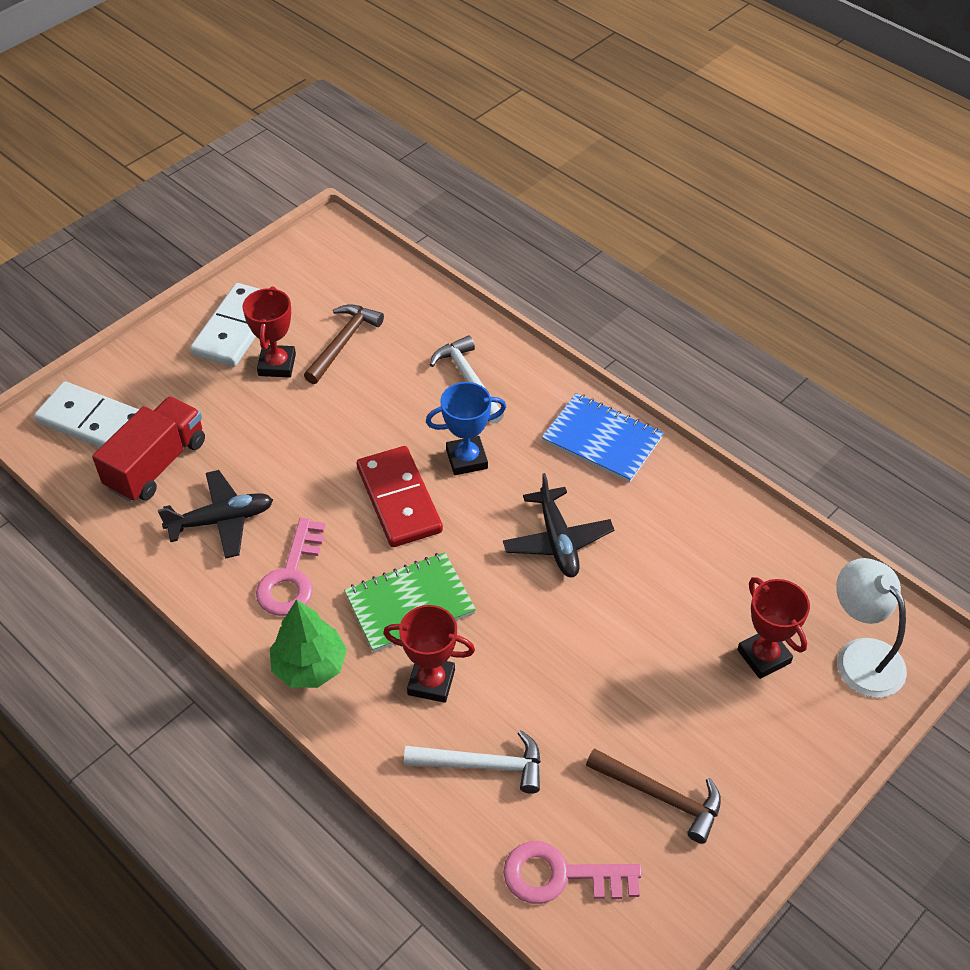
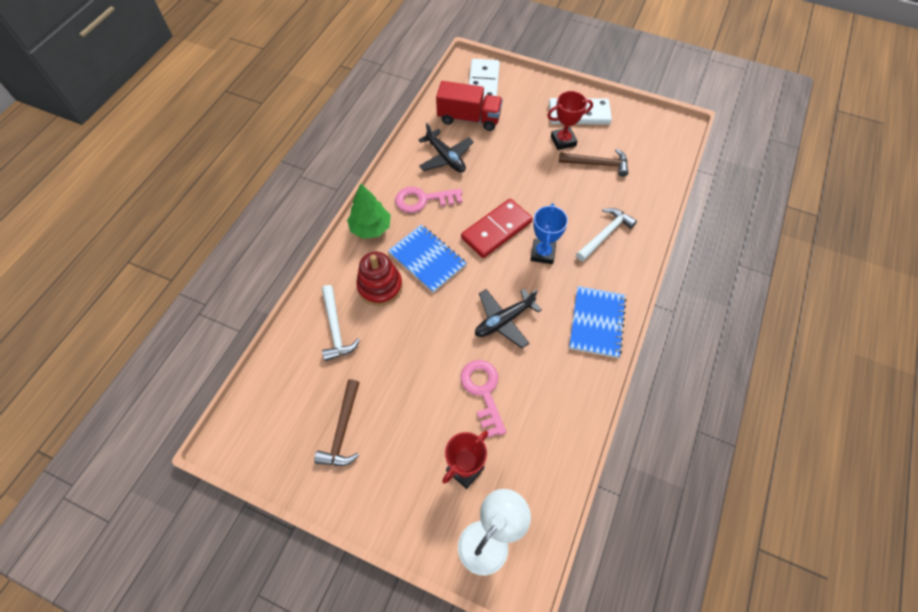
camera: 70 degrees right, 10 degrees up
green notebook [344,552,476,653] -> blue notebook [388,224,467,293]
red trophy [383,605,475,703] -> red stacking toy [356,252,403,306]
blue trophy [426,382,506,475] -> blue trophy turned 45 degrees clockwise [531,203,568,264]
pink key [503,841,642,904] -> pink key moved to [461,360,506,438]

